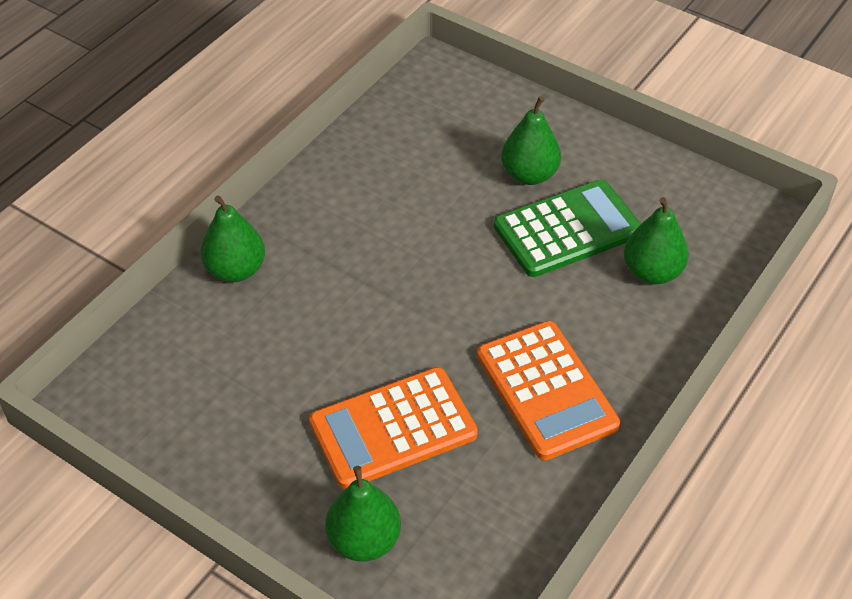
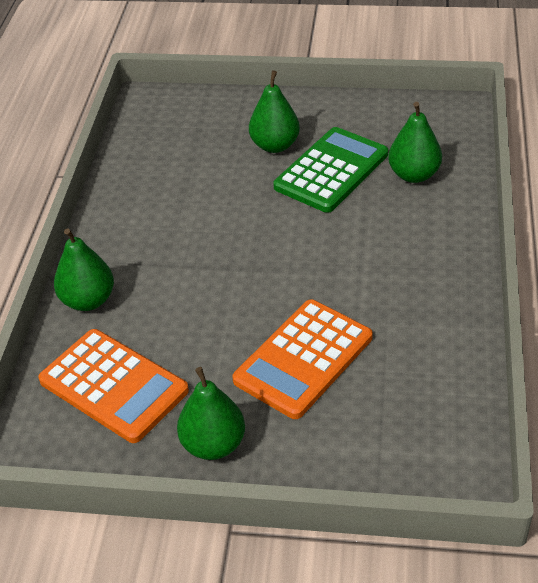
camera: 25 degrees left, 5 degrees down
green pear [325,466,401,561] -> green pear moved to [177,367,245,460]
orange calculator [477,321,620,460] -> orange calculator moved to [38,329,189,443]

